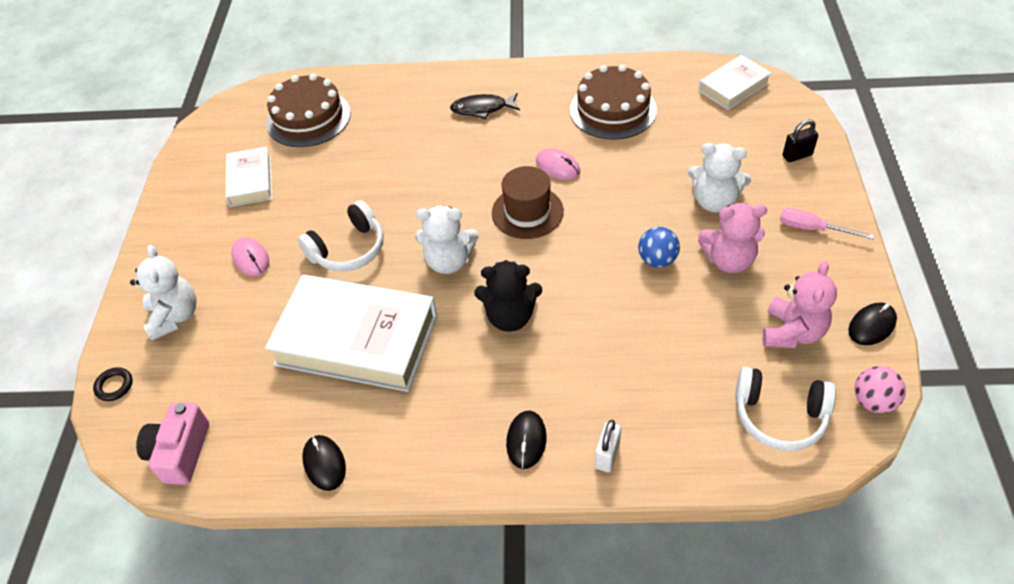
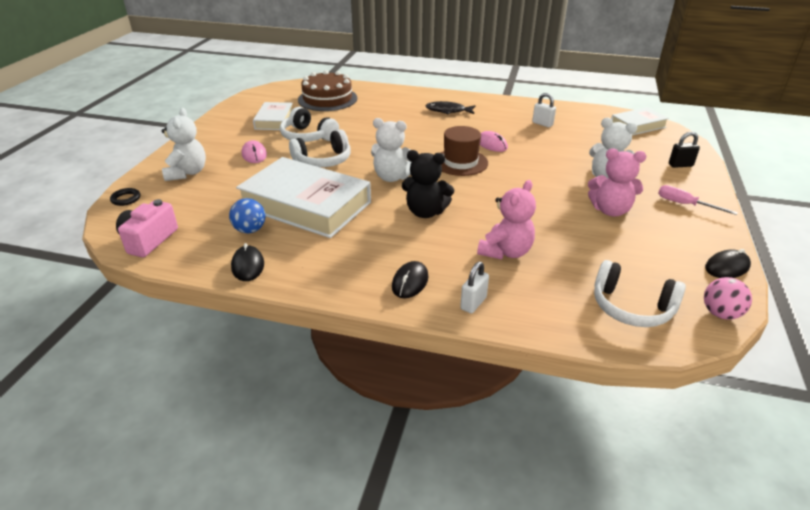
camera: 10 degrees right, 15 degrees down
brown cake [570,64,657,140] -> white padlock [532,93,556,127]
blue ball [638,227,680,268] -> blue ball moved to [229,198,265,233]
pink teddy bear [763,261,837,348] -> pink teddy bear moved to [477,180,536,260]
none -> white headphones [280,107,339,142]

